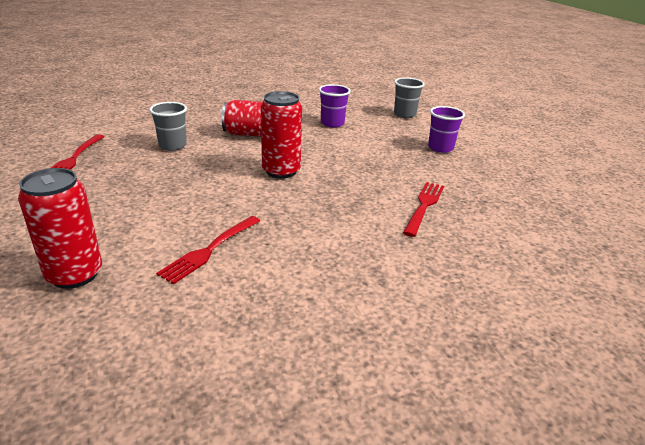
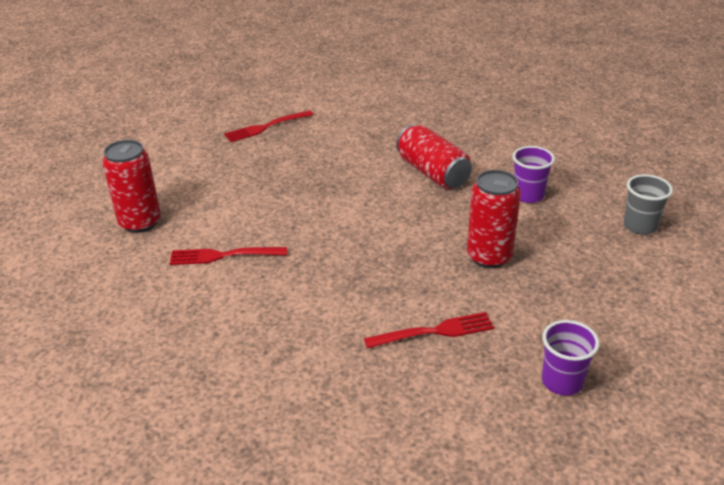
camera: 55 degrees right, 5 degrees up
grey cup [149,102,187,151] -> none
red can [261,91,302,179] -> red can moved to [467,170,521,268]
purple cup [428,106,465,153] -> purple cup moved to [542,320,599,396]

